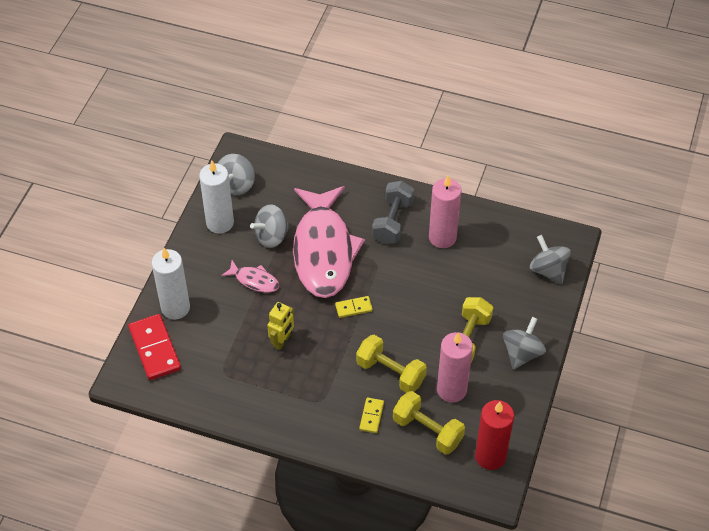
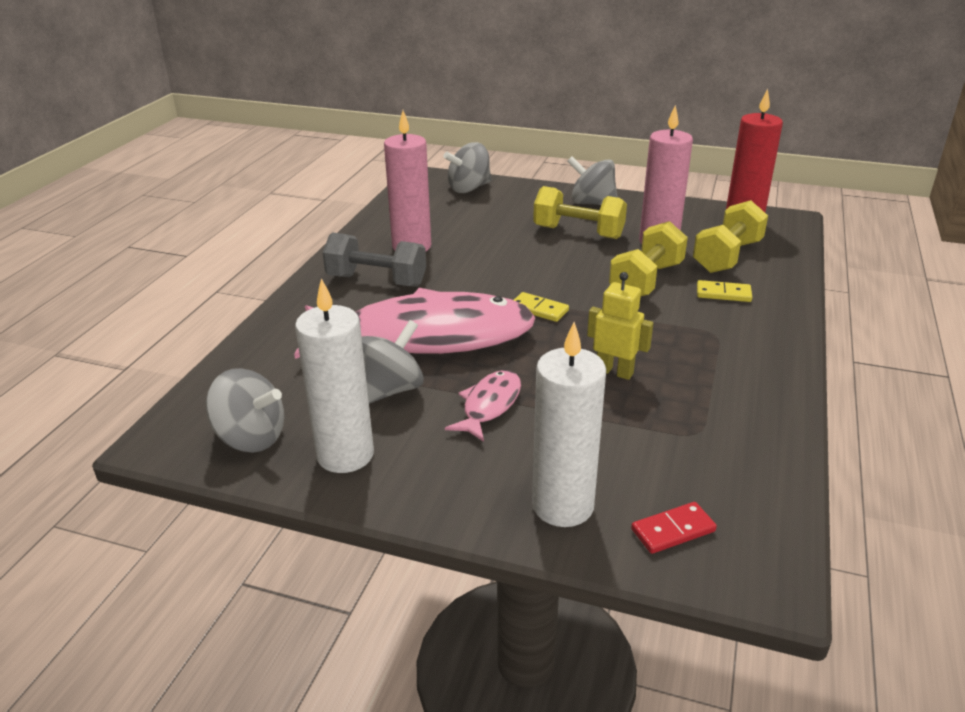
camera: 90 degrees left, 20 degrees down
red domino [128,314,181,380] -> red domino [631,502,717,554], size x0.52
grey spinning top [250,204,290,248] -> grey spinning top turned 105 degrees counterclockwise [362,320,424,404]
yellow domino [335,296,373,318] -> yellow domino turned 45 degrees counterclockwise [514,292,569,322]

